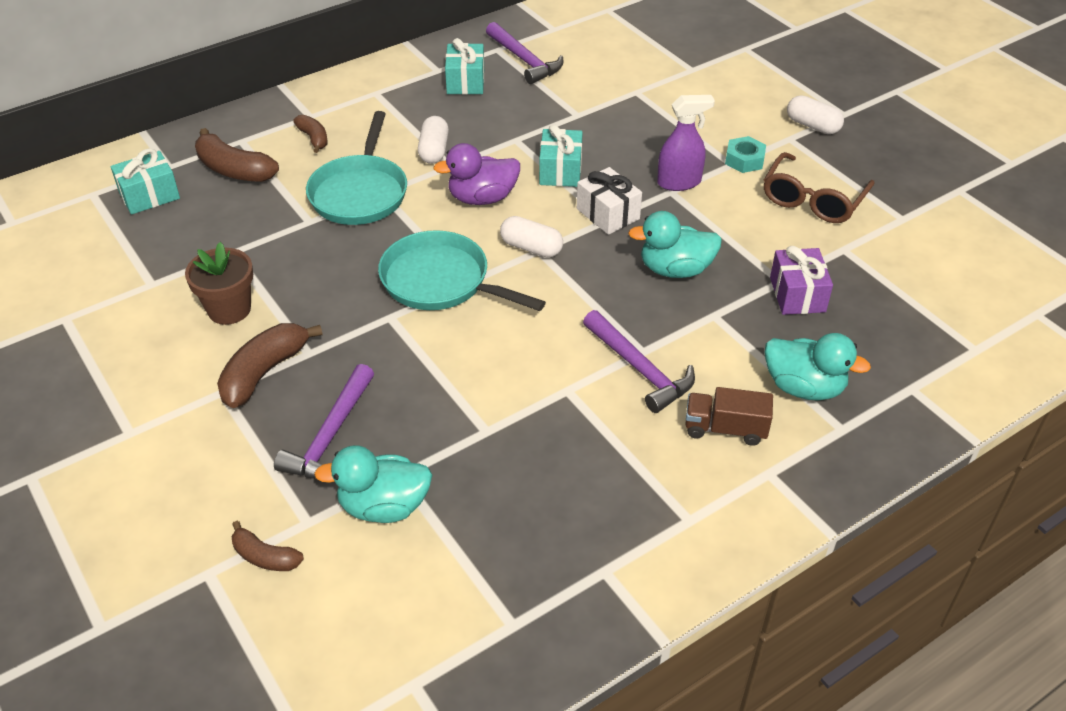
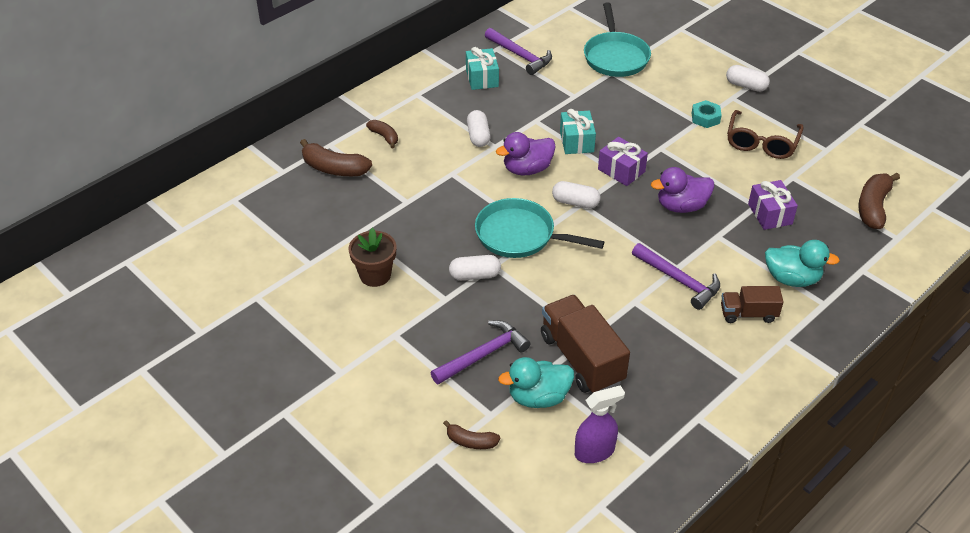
camera: 10 degrees left, 0 degrees up
turquoise gift [111,148,180,215] -> none
brown banana [217,323,323,408] -> brown banana moved to [858,173,900,229]
purple hammer [274,364,374,479] -> purple hammer turned 135 degrees counterclockwise [431,320,531,385]
turquoise pan [306,111,407,225] -> turquoise pan moved to [584,3,651,77]
white gift [577,167,642,235] -> purple gift [598,137,648,186]
turquoise duck [628,211,722,278] -> purple duck [651,167,714,213]
purple spray bottle [657,95,715,191] -> purple spray bottle moved to [575,385,625,463]
none -> white capsule [449,255,501,280]
none -> brown truck [541,295,630,393]

